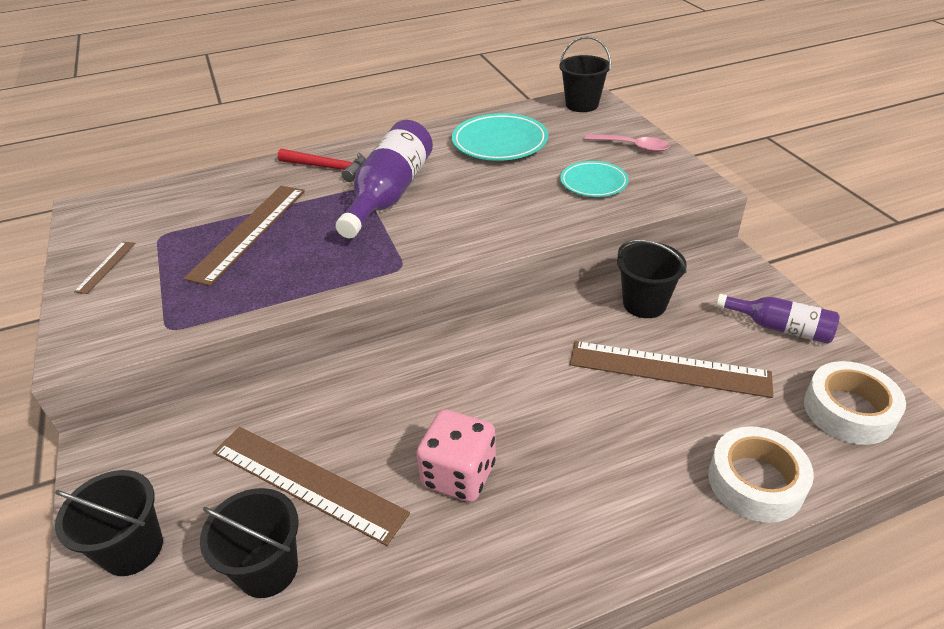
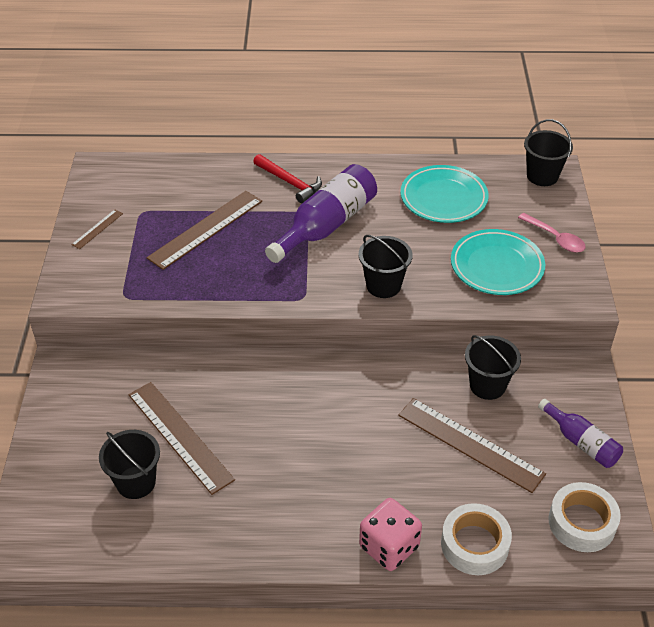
camera: 20 degrees right, 5 degrees up
black bucket [55,470,163,576] -> black bucket moved to [359,235,412,298]
pink dice [416,409,496,502] -> pink dice moved to [359,498,422,571]
turquoise plate [560,161,629,197] -> turquoise plate [451,229,545,295], size x1.57

